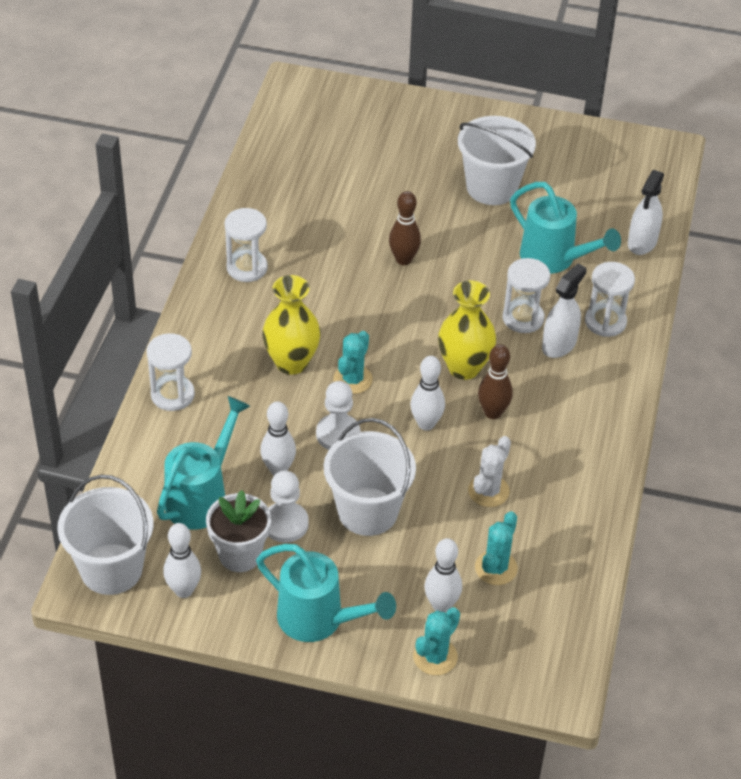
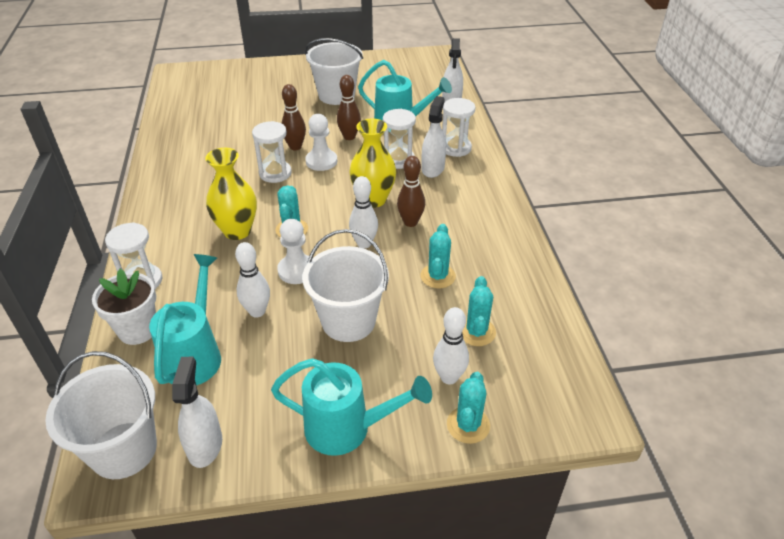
camera: 20 degrees left, 5 degrees down
white bowling pin [163,523,201,598] -> white spray bottle [172,357,222,468]
white flower pot [206,490,271,572] -> white flower pot moved to [92,269,156,345]
white hourglass [225,208,268,282] -> white hourglass moved to [252,121,292,183]
white pawn [268,470,309,543] -> white pawn moved to [305,114,337,171]
white cactus [468,436,511,507] -> turquoise cactus [421,224,456,288]
none -> brown bowling pin [337,75,361,140]

